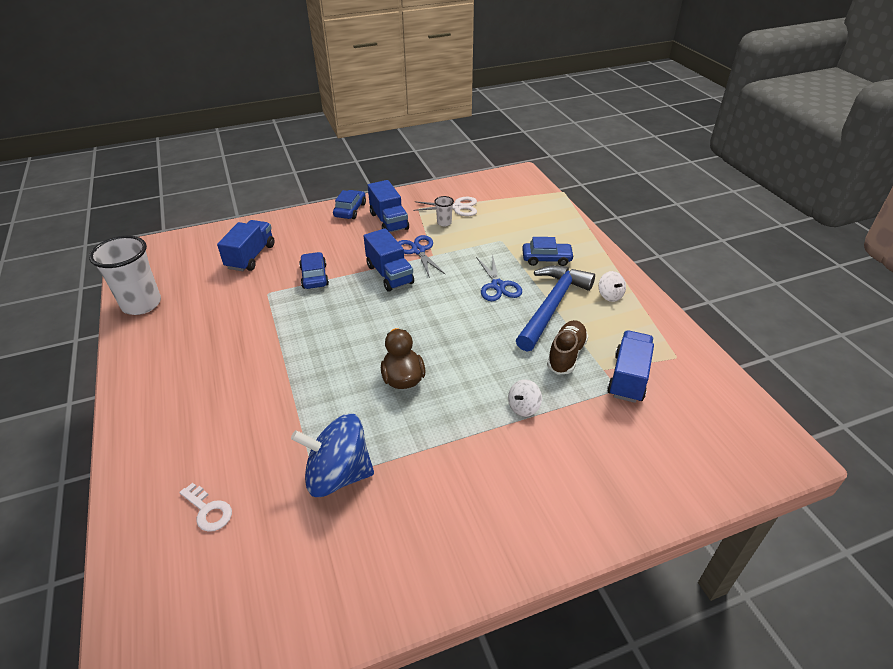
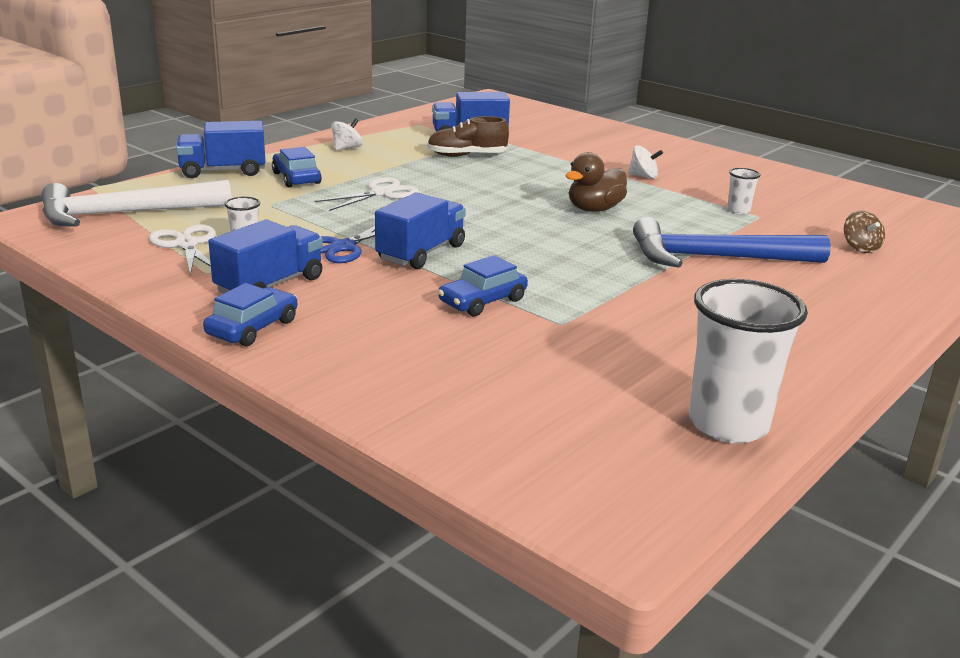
camera: 120 degrees left, 15 degrees down
white key [179,483,232,532] -> brown spinning top [844,210,885,253]
blue truck [217,220,275,271] -> blue truck moved to [176,121,266,178]
blue spinning top [291,414,374,497] -> white cup [727,168,761,214]
blue car [333,190,366,219] -> blue car turned 135 degrees clockwise [203,283,297,346]
blue scissors [476,254,522,301] -> white scissors [315,177,419,211]
white spinning top [508,379,542,417] -> white spinning top moved to [628,145,663,179]
blue hammer [516,265,595,351] -> blue hammer moved to [633,217,831,268]
none -> white hammer [42,180,232,227]

